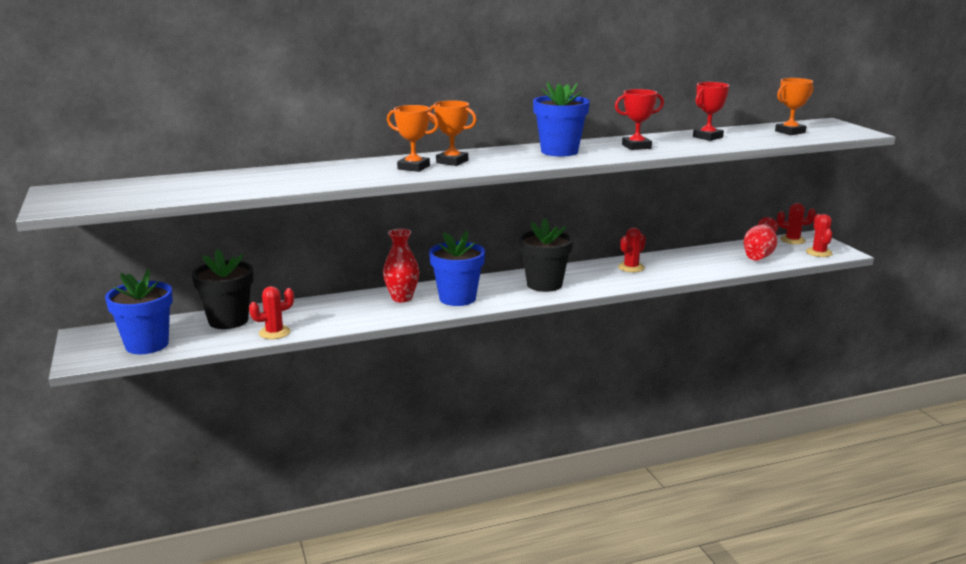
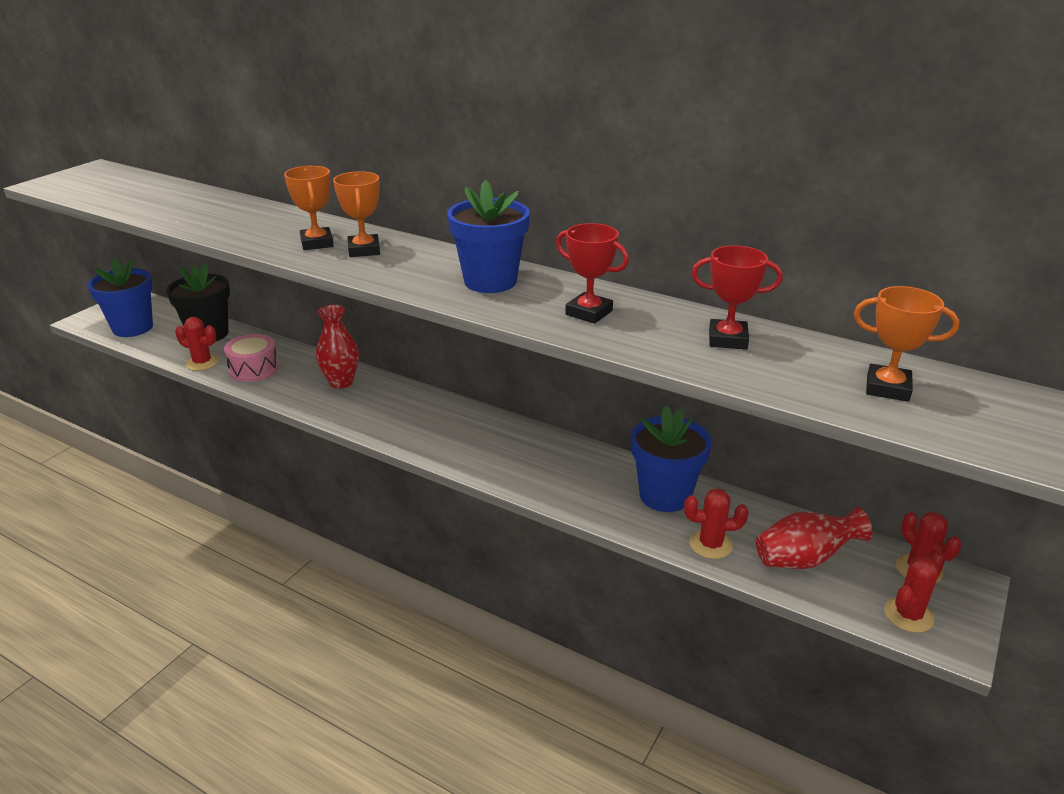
camera: 50 degrees right, 10 degrees up
blue flower pot [429,231,485,306] -> blue flower pot moved to [631,405,712,512]
black flower pot [519,218,573,292] -> none
red cactus [618,227,646,272] -> red cactus moved to [684,488,749,559]
none -> pink drum [224,334,279,382]

